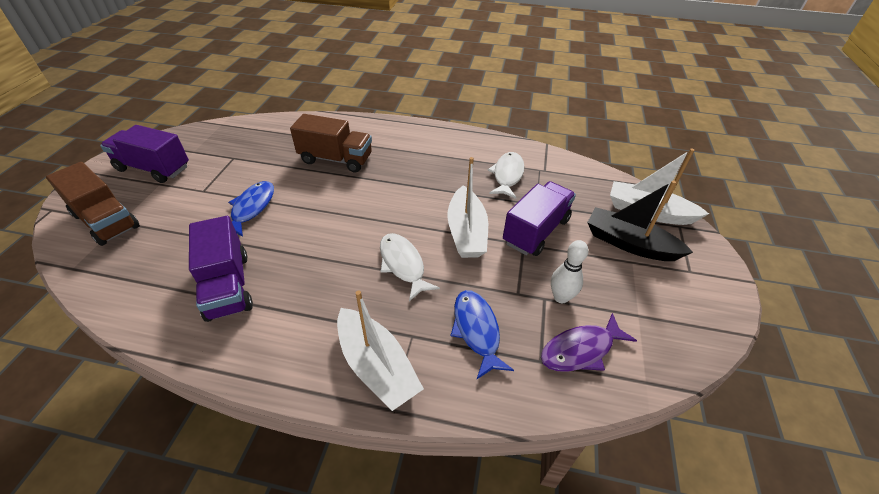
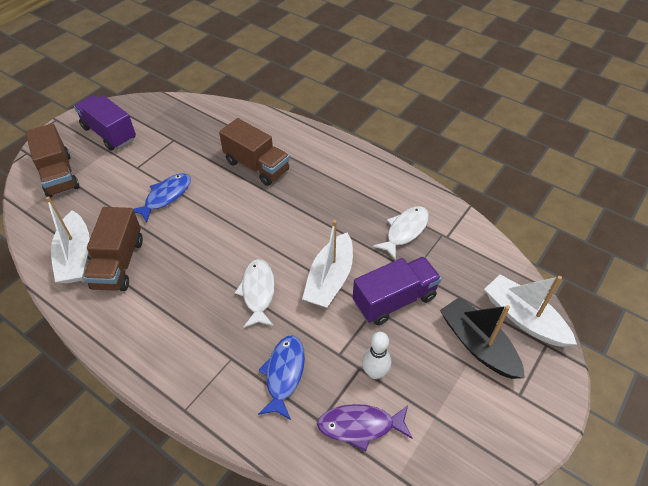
camera: 25 degrees right, 5 degrees up
purple truck [189,216,253,322] -> brown truck [83,207,143,291]
white boat [337,290,424,411] -> white boat moved to [46,196,90,283]

